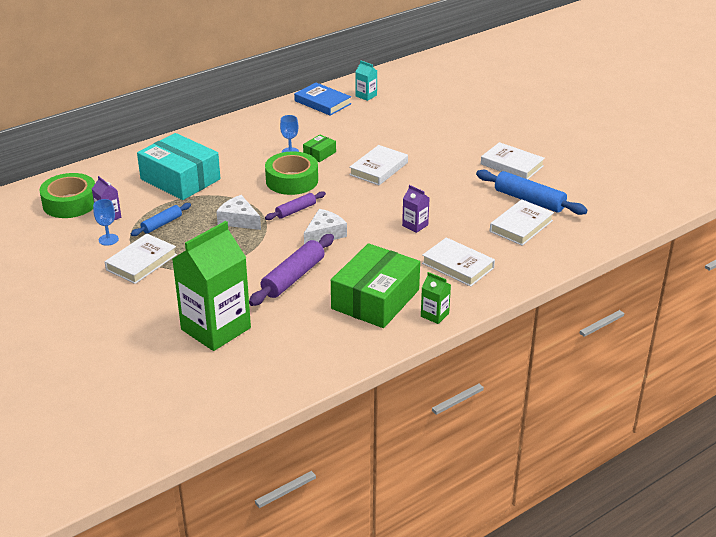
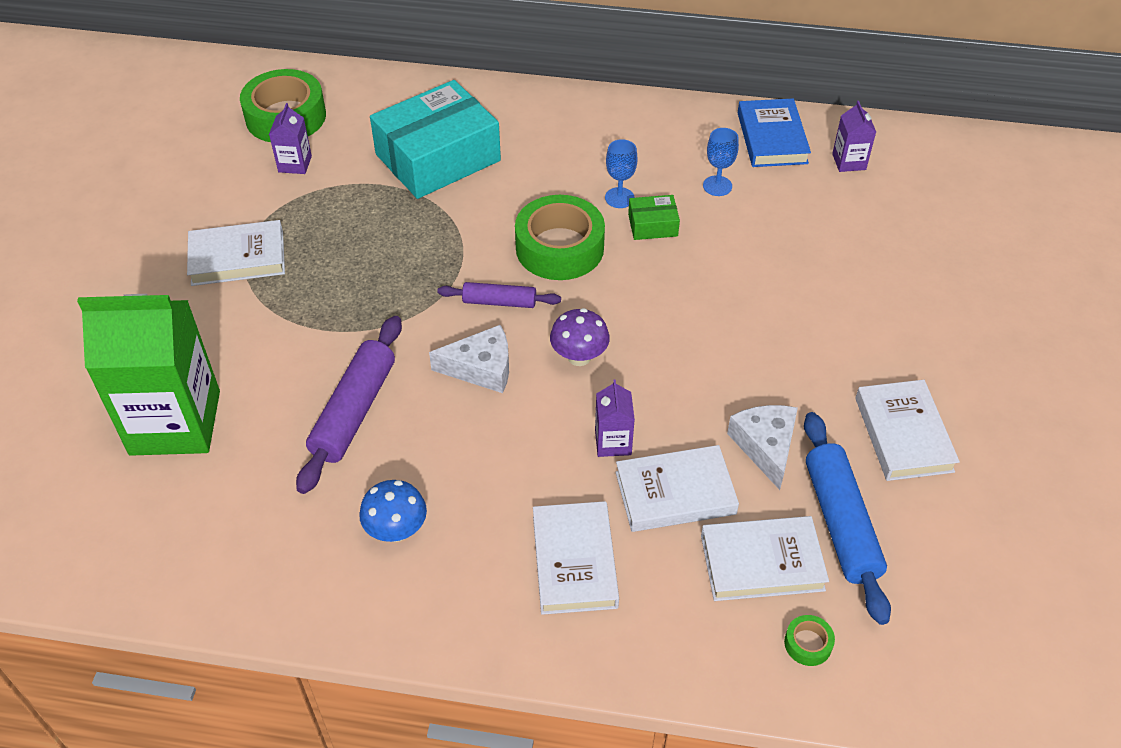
camera: 45 degrees right, 15 degrees up
blue goblet [93,199,119,246] -> blue goblet moved to [703,128,739,196]
blue rolling pin [131,203,191,236] -> none
turquoise box [137,133,221,200] -> turquoise box turned 60 degrees clockwise [370,80,501,199]
white cheese [216,195,261,230] -> white cheese moved to [727,405,798,490]
purple rolling pin [249,234,334,306] -> purple rolling pin turned 60 degrees counterclockwise [296,316,402,494]
green box [331,243,420,328] -> blue mushroom [359,480,427,542]
white book [349,145,408,185] -> white book moved to [616,445,739,532]
turquoise carton [356,60,377,101] -> purple carton [832,101,876,172]
green carton [421,272,451,324] -> none
none -> purple mushroom [550,308,610,366]
none -> green tape [784,615,835,666]

